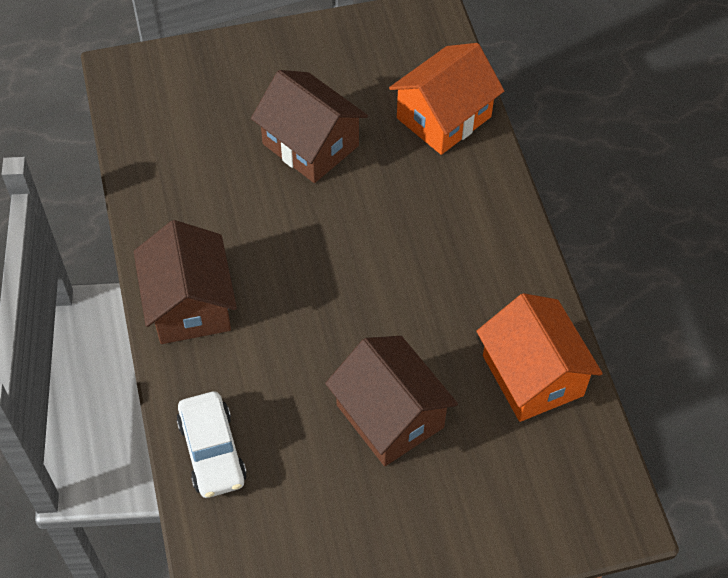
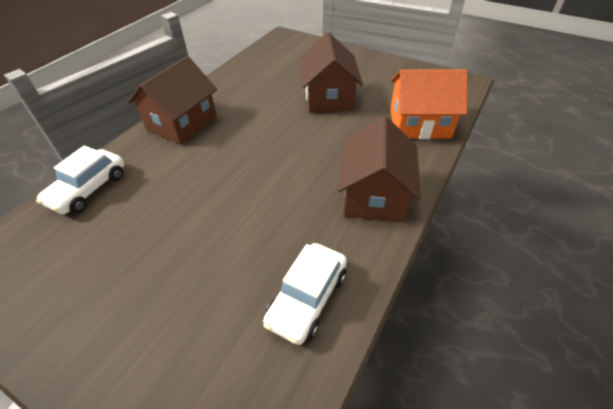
camera: 45 degrees right, 10 degrees down
brown house [325,336,458,466] -> brown house moved to [338,116,421,223]
orange house [477,293,603,422] -> white car [263,243,347,345]

